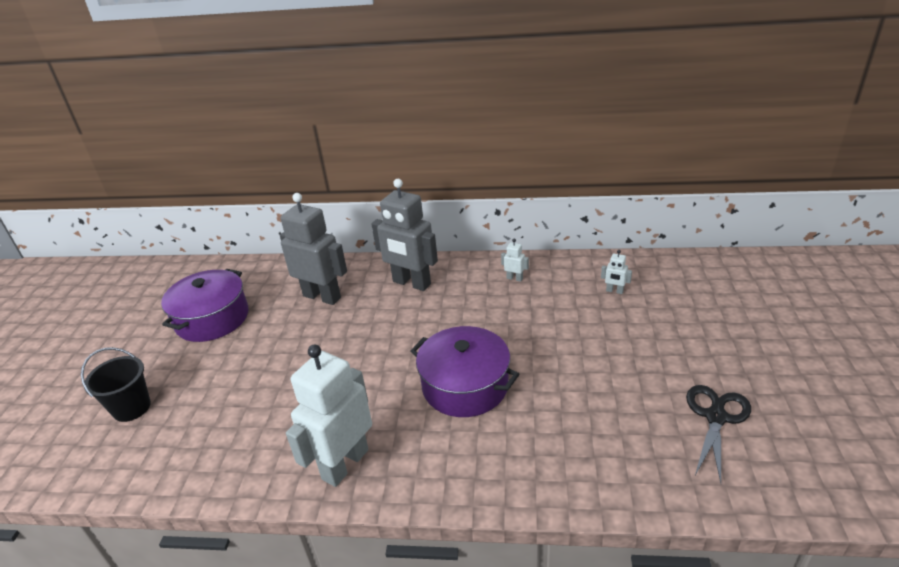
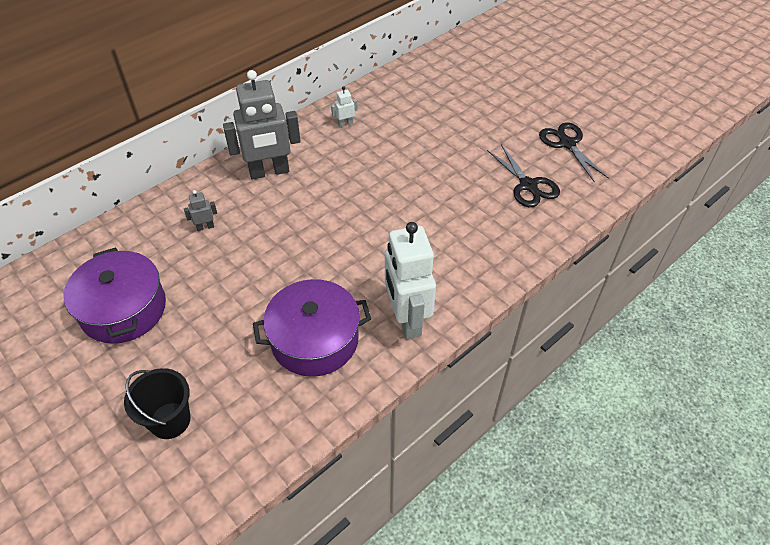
camera: 50 degrees left, 15 degrees up
grey robot [280,193,347,305] -> grey robot [184,190,217,231], size x0.40
purple pot [411,326,519,417] -> purple pot moved to [253,279,371,377]
white robot [601,250,632,294] -> none
none -> black scissors [487,144,560,207]

